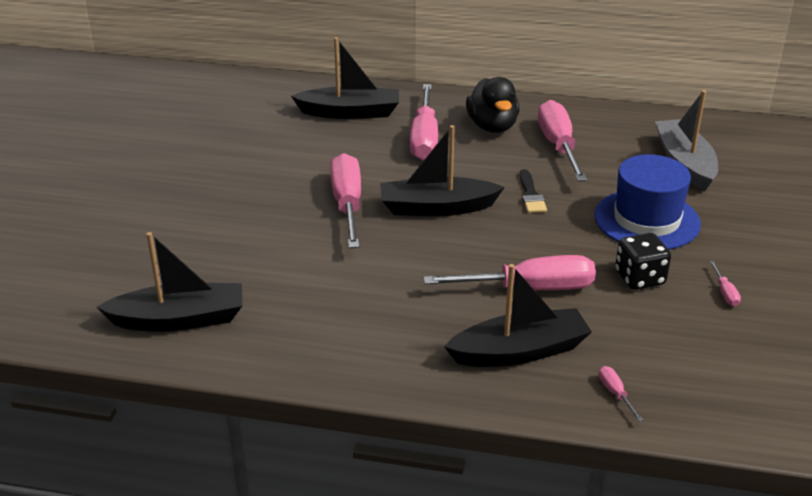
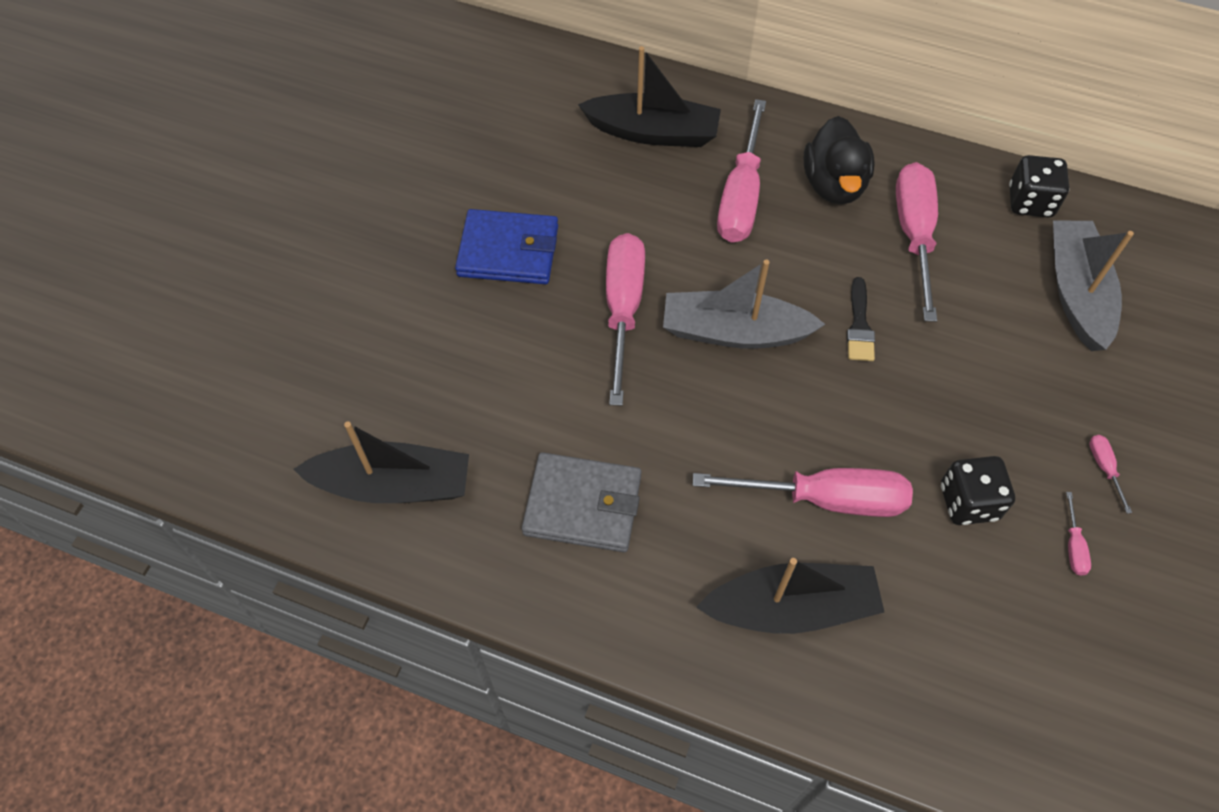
camera: 10 degrees right, 25 degrees up
black boat [380,125,505,216] -> grey boat [663,259,825,349]
blue hat [594,154,701,250] -> none
pink screwdriver [599,366,643,421] -> pink screwdriver moved to [1089,435,1132,514]
none -> blue wallet [455,209,558,284]
none -> grey wallet [522,452,641,552]
none -> black dice [1009,155,1069,218]

